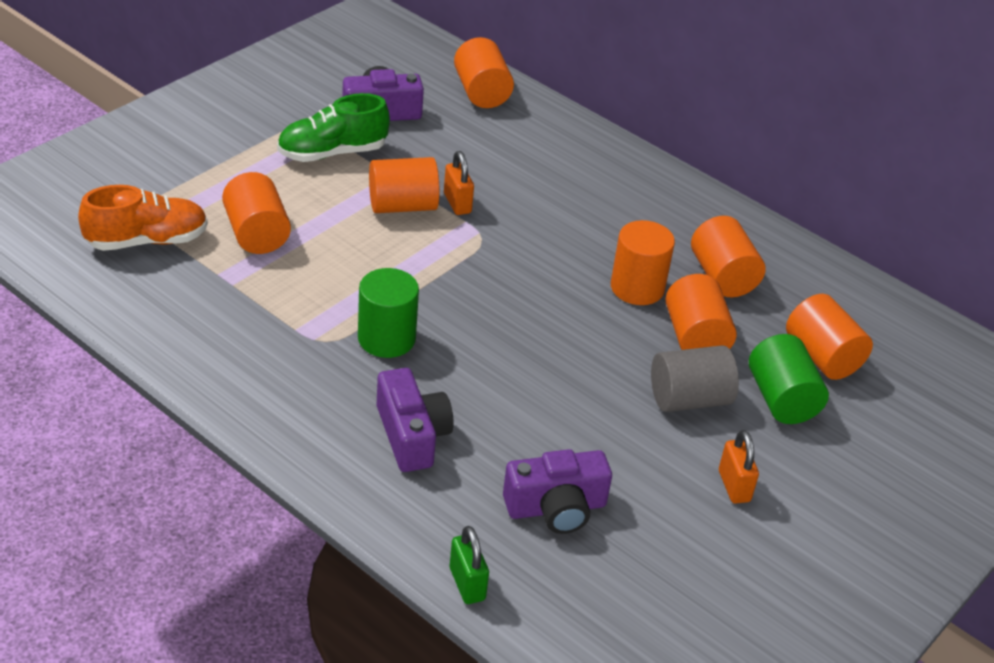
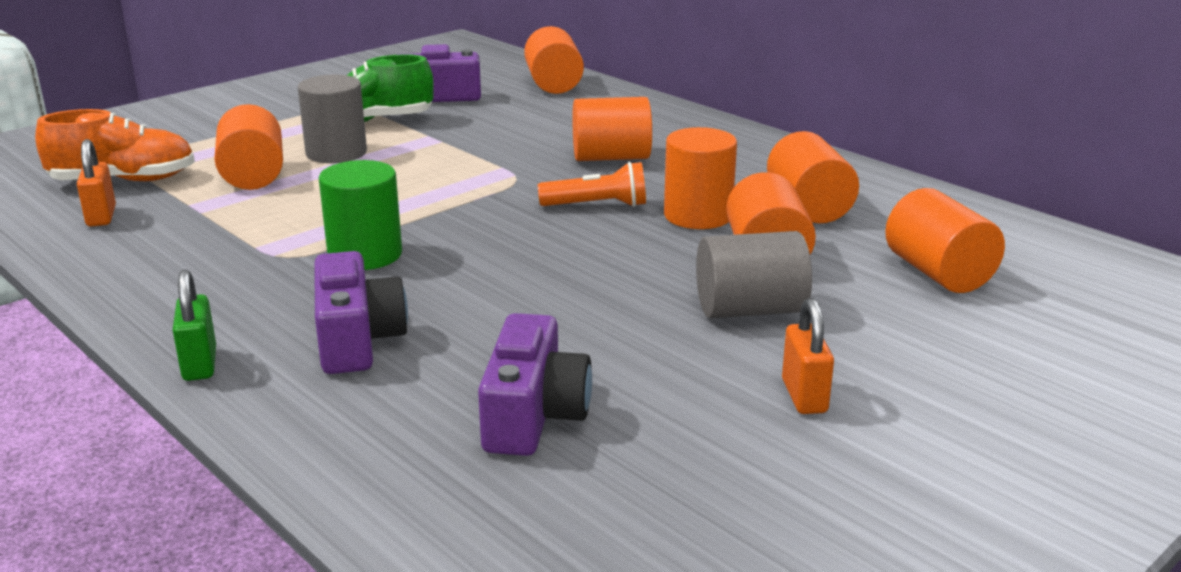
camera: 10 degrees right, 15 degrees down
orange cylinder [369,157,440,213] -> orange cylinder moved to [572,97,652,161]
orange padlock [444,151,474,215] -> orange padlock moved to [77,139,116,226]
green padlock [450,526,489,604] -> green padlock moved to [173,270,216,381]
purple camera [503,449,612,534] -> purple camera turned 75 degrees counterclockwise [478,313,592,456]
green cylinder [749,334,829,424] -> none
none -> grey cylinder [298,75,367,163]
none -> orange flashlight [538,162,646,207]

